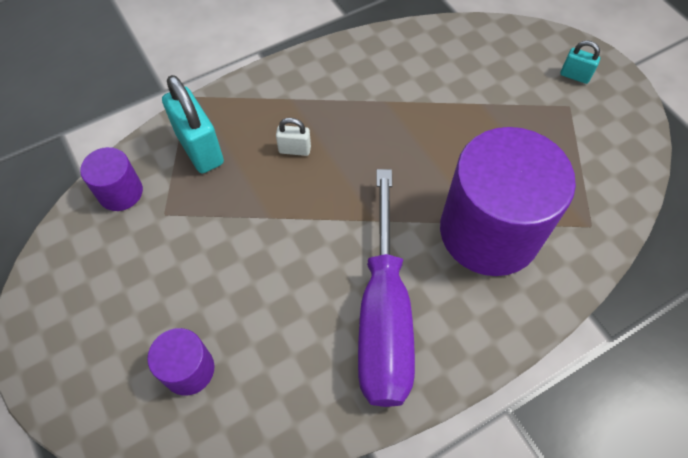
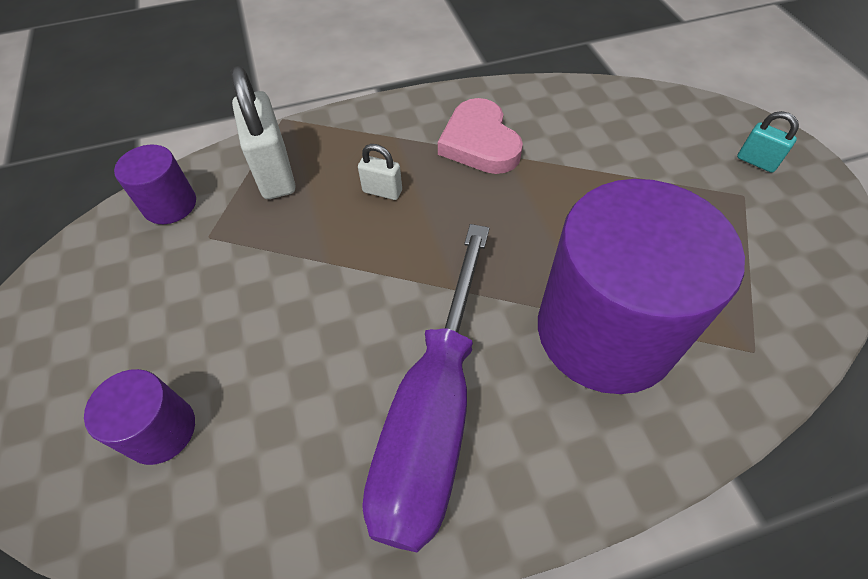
camera: 15 degrees right, 5 degrees down
turquoise padlock [162,75,224,173] -> white padlock [231,66,296,199]
none -> pink heart [438,98,523,174]

